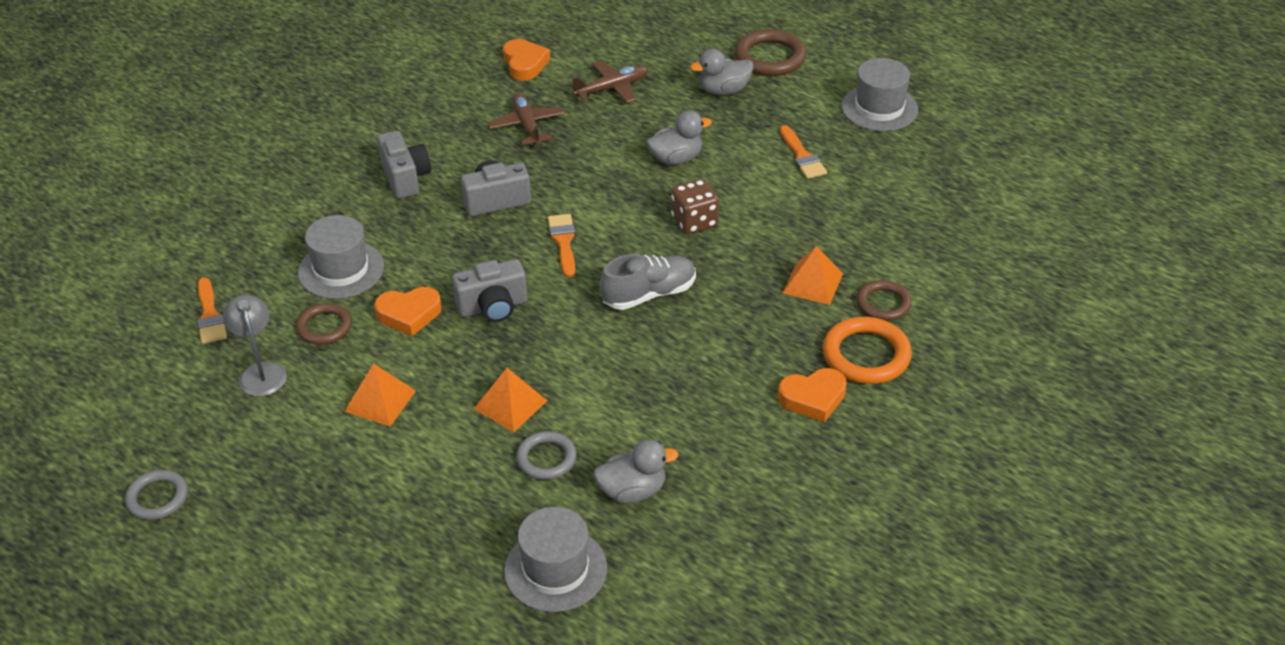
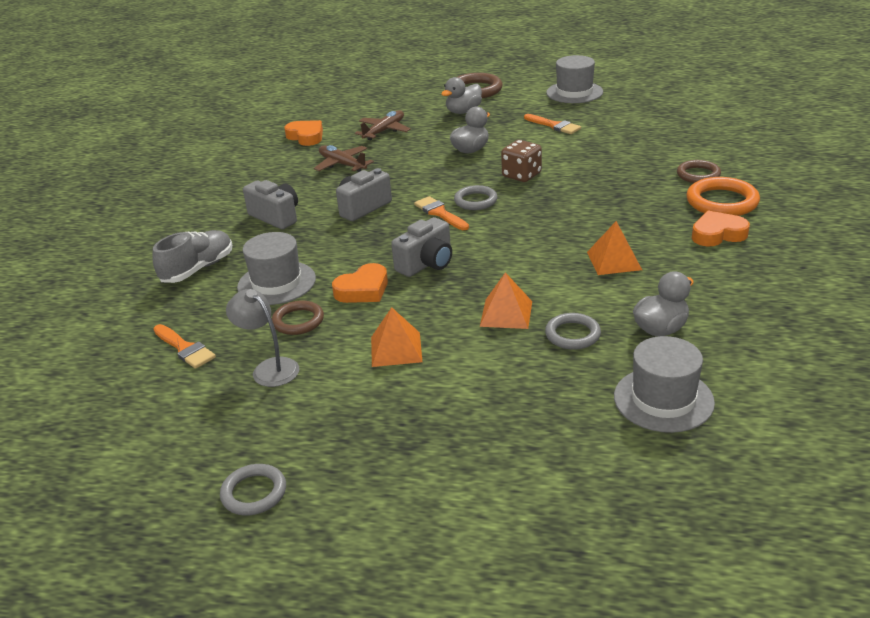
camera: 25 degrees left, 10 degrees down
grey shoe [600,254,696,310] -> grey shoe moved to [152,230,232,283]
orange heart [778,368,847,422] -> orange heart turned 150 degrees counterclockwise [692,210,750,246]
orange pyramid [783,246,843,305] -> orange pyramid moved to [587,221,642,275]
none -> grey ring [454,185,498,210]

